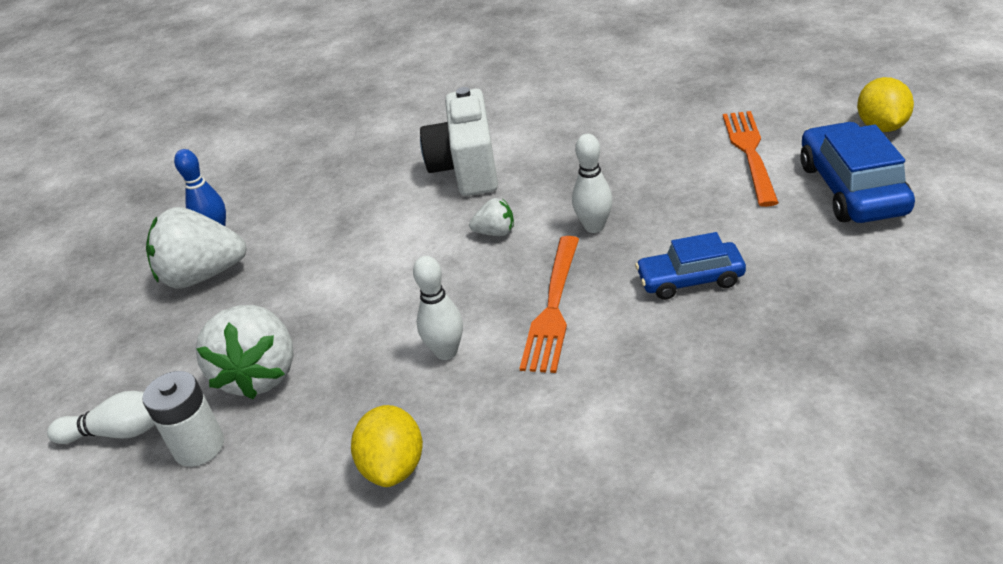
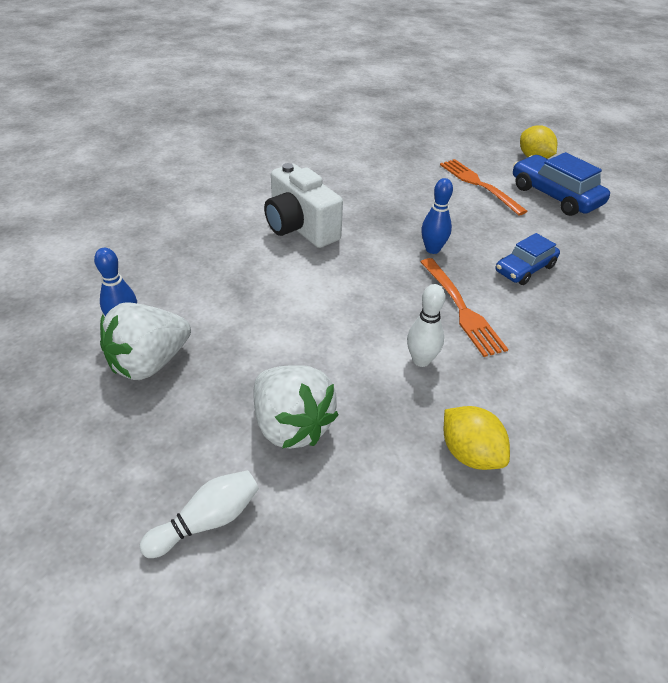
camera: 40 degrees left, 5 degrees up
white battery [142,371,224,467] -> none
white strawberry [469,198,514,236] -> none
white bowling pin [572,134,613,233] -> blue bowling pin [421,178,453,254]

